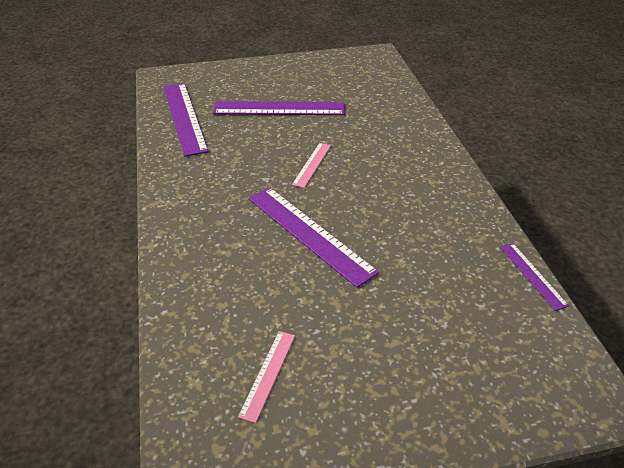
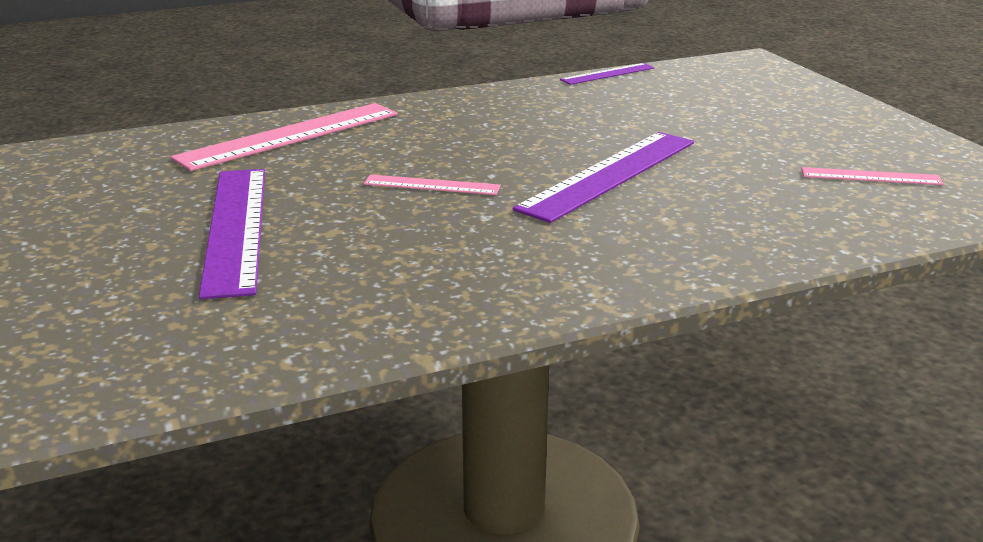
camera: 100 degrees left, 15 degrees down
purple ruler [164,83,209,157] -> none
none -> pink ruler [171,103,398,171]

